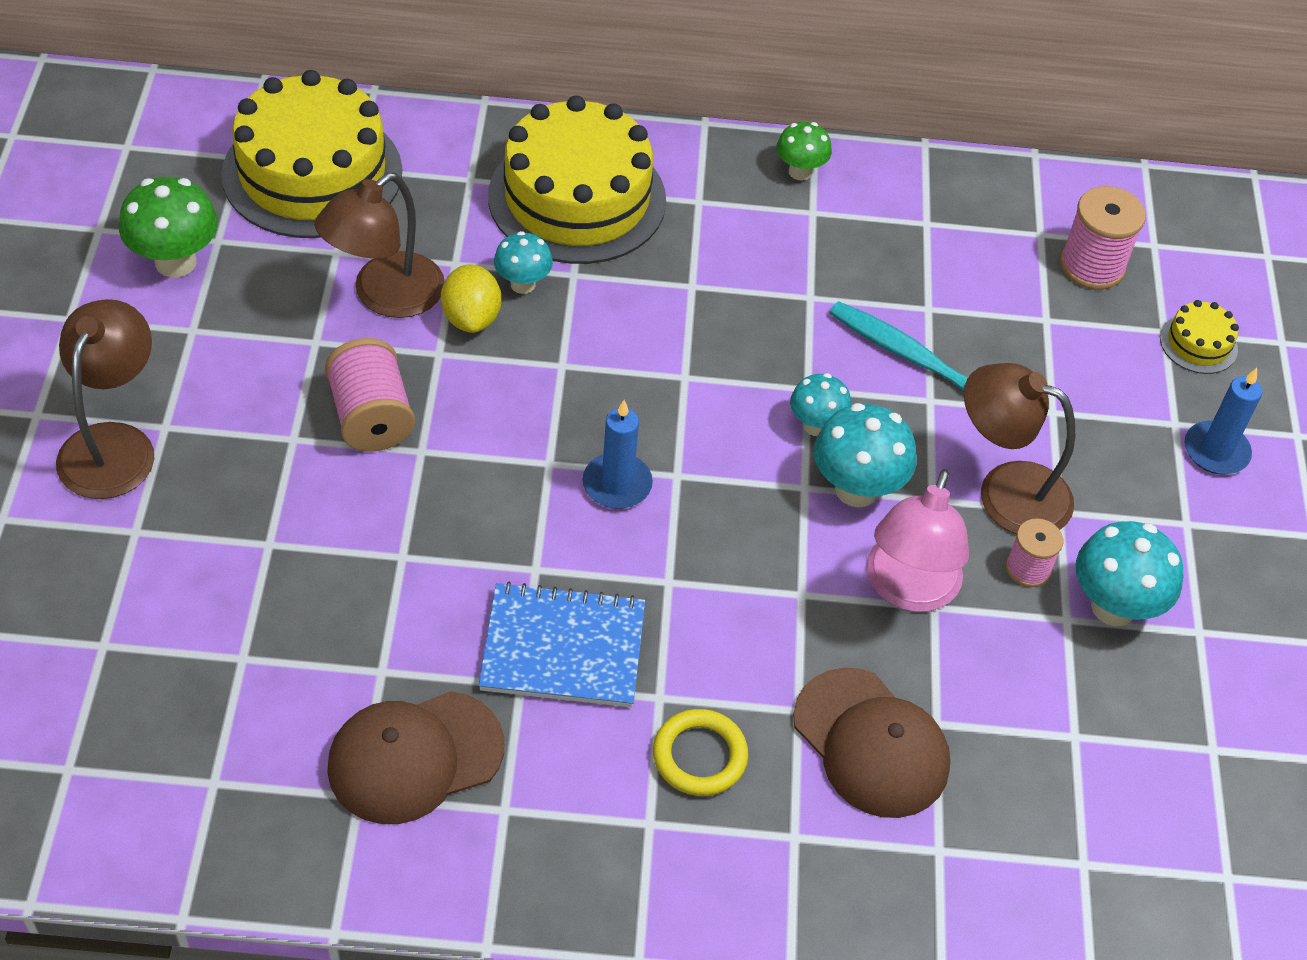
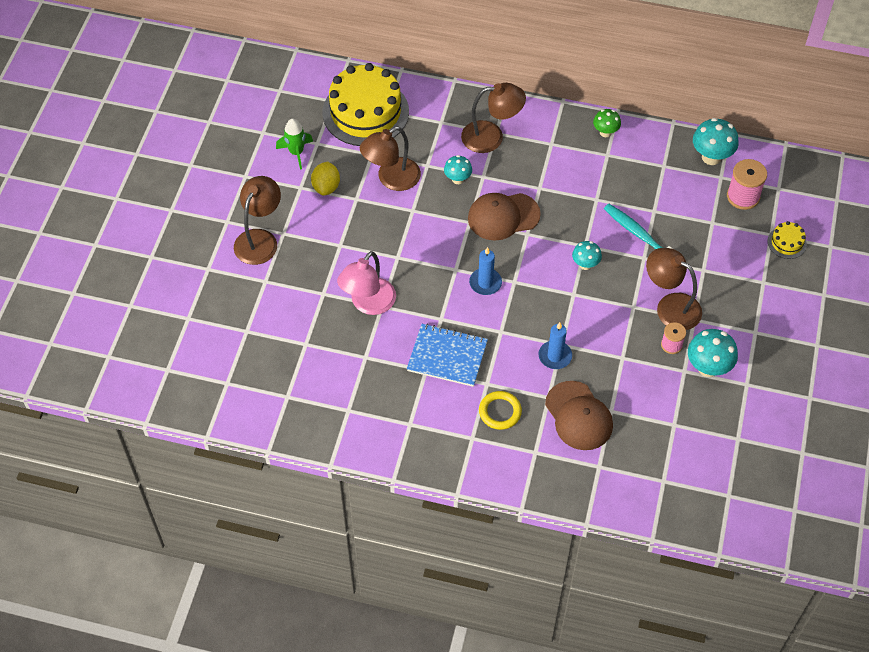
camera: 15 degrees right, 5 degrees up
green mushroom [119,177,218,278] -> green rocket [276,119,313,170]
pink spool [325,338,415,452] -> none
brown cap [327,691,505,824] -> brown cap moved to [468,193,541,241]
yellow lemon [441,264,501,333] -> yellow lemon moved to [311,162,340,196]
yellow cake [488,95,666,264] -> brown lamp [461,83,526,153]
turquoise mushroom [814,403,916,508] -> turquoise mushroom moved to [693,118,739,165]
pink lamp [866,469,969,612] -> pink lamp moved to [337,251,396,315]
blue candle [1185,368,1263,475] -> blue candle moved to [538,322,572,369]

